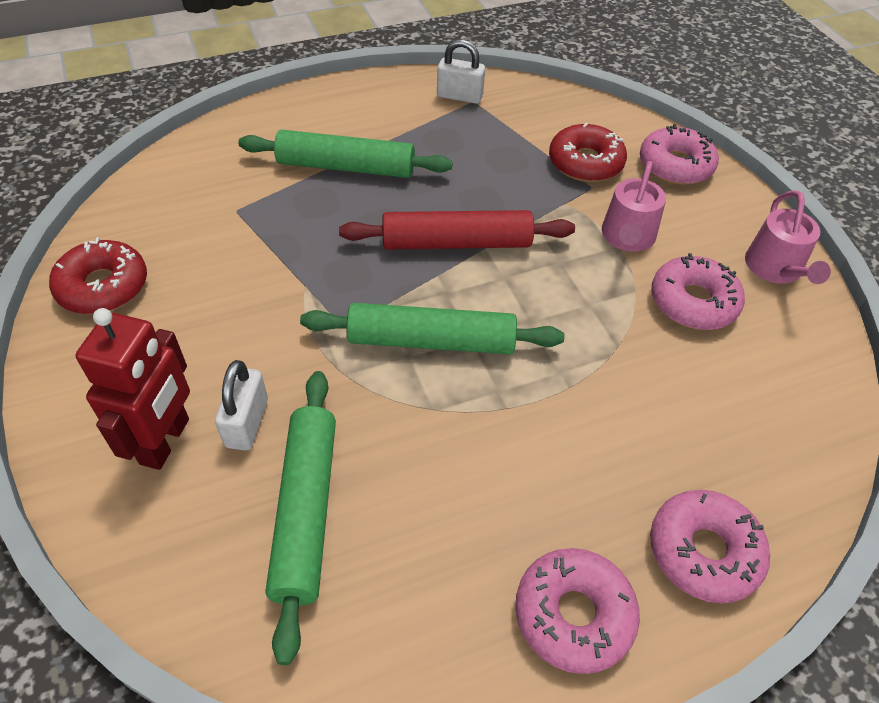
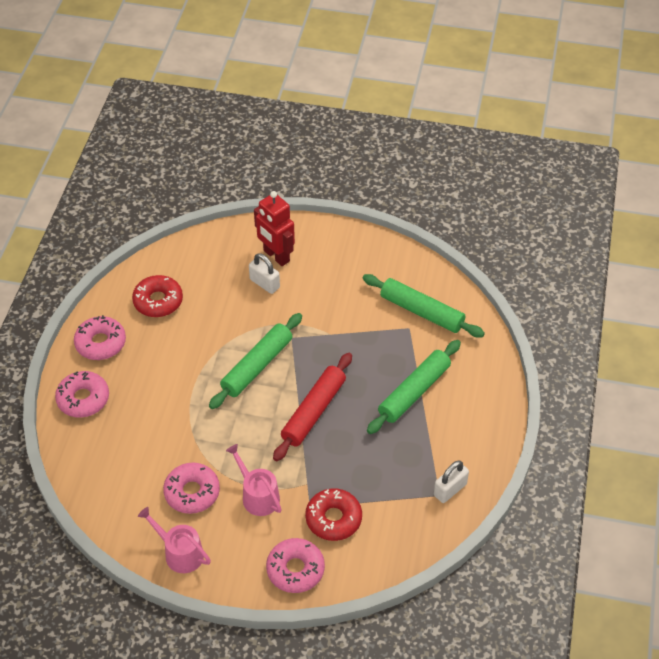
camera: 125 degrees right, 0 degrees up
red donut [49,237,147,314] -> red donut moved to [132,275,183,317]
green rolling pin [266,371,336,665] -> green rolling pin moved to [362,274,485,338]

